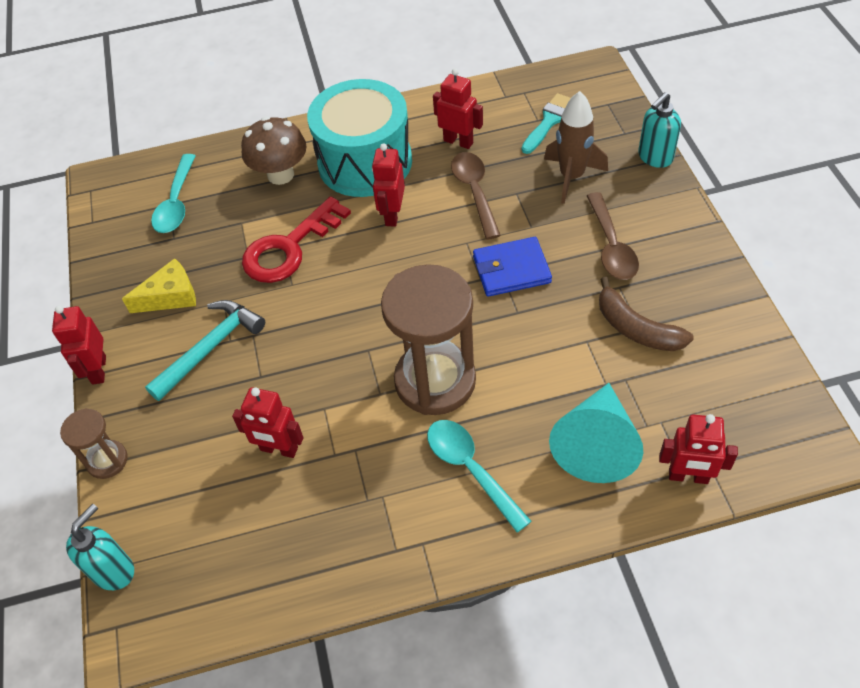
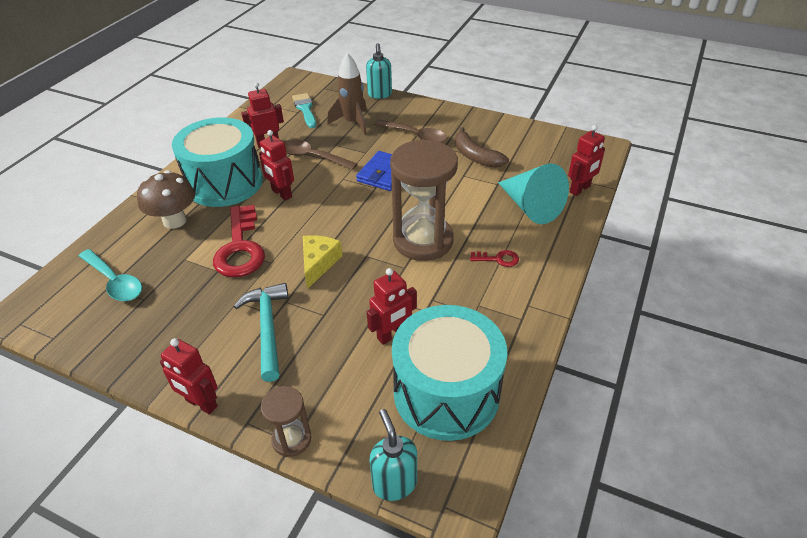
camera: 55 degrees left, 10 degrees down
yellow cheese [122,258,196,313] -> yellow cheese moved to [303,235,343,289]
turquoise spoon [427,420,532,532] -> red key [470,250,519,267]
brown banana [599,277,694,351] -> brown banana turned 60 degrees clockwise [455,127,509,168]
none -> turquoise drum [392,305,507,441]

